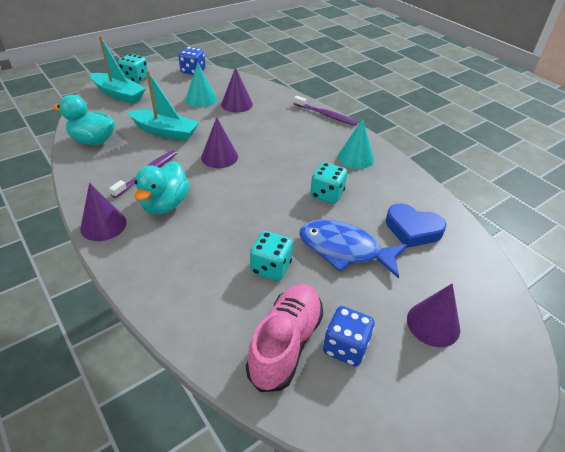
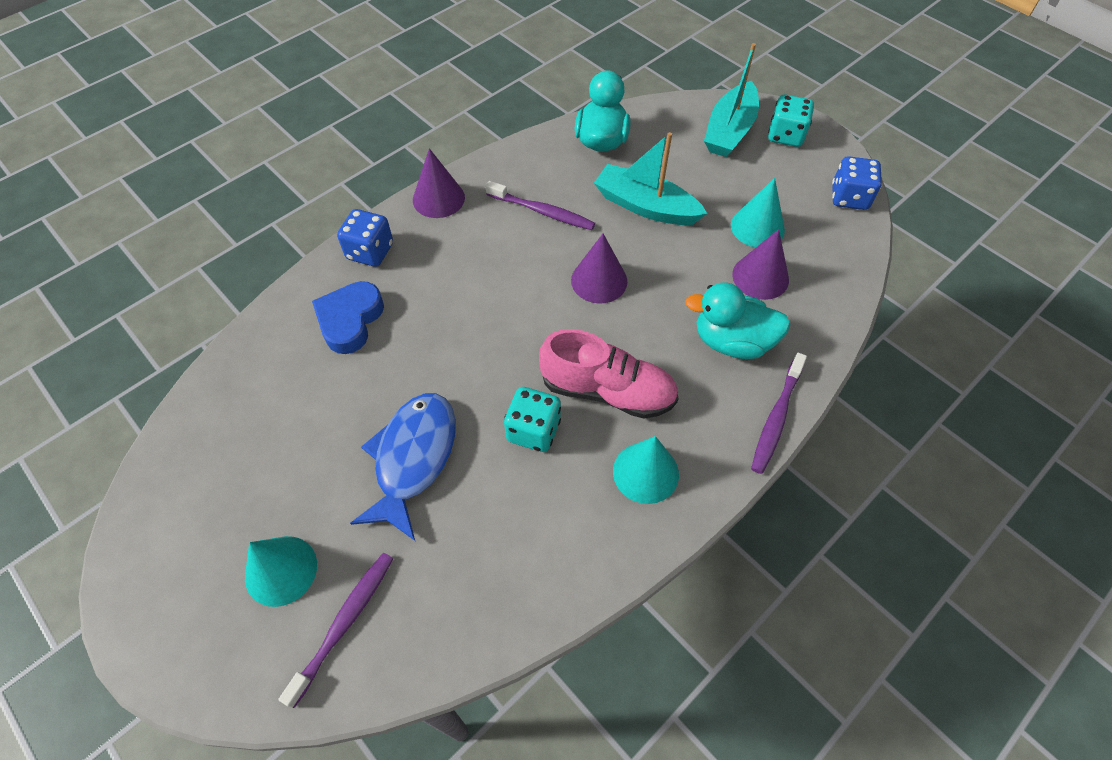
camera: 85 degrees right, 15 degrees up
turquoise boat [127,70,199,141] -> turquoise boat turned 105 degrees clockwise [594,132,708,225]
turquoise duck [134,161,190,214] -> turquoise duck moved to [685,282,791,359]
pink shoe [246,284,323,392] -> pink shoe moved to [539,329,679,419]
turquoise dice [250,231,293,281] -> none
blue dice [323,306,375,367] -> blue dice moved to [337,209,393,267]
blue heart [386,203,446,248] -> blue heart moved to [312,281,384,354]
purple cone [407,284,460,347] -> turquoise cone [245,536,317,607]
none -> purple toothbrush [278,553,393,708]

